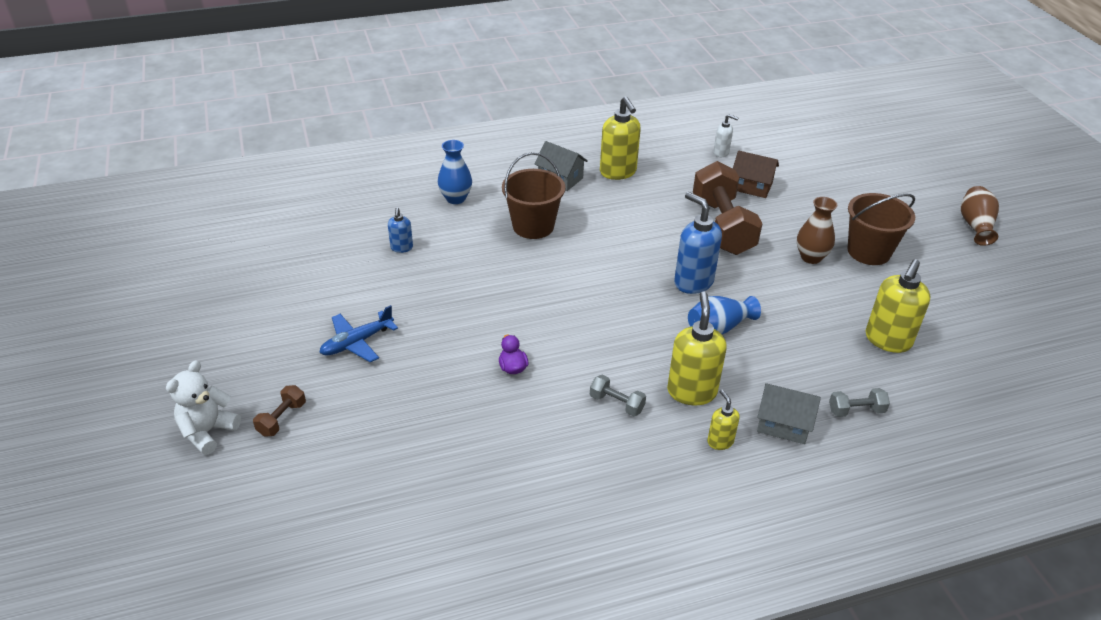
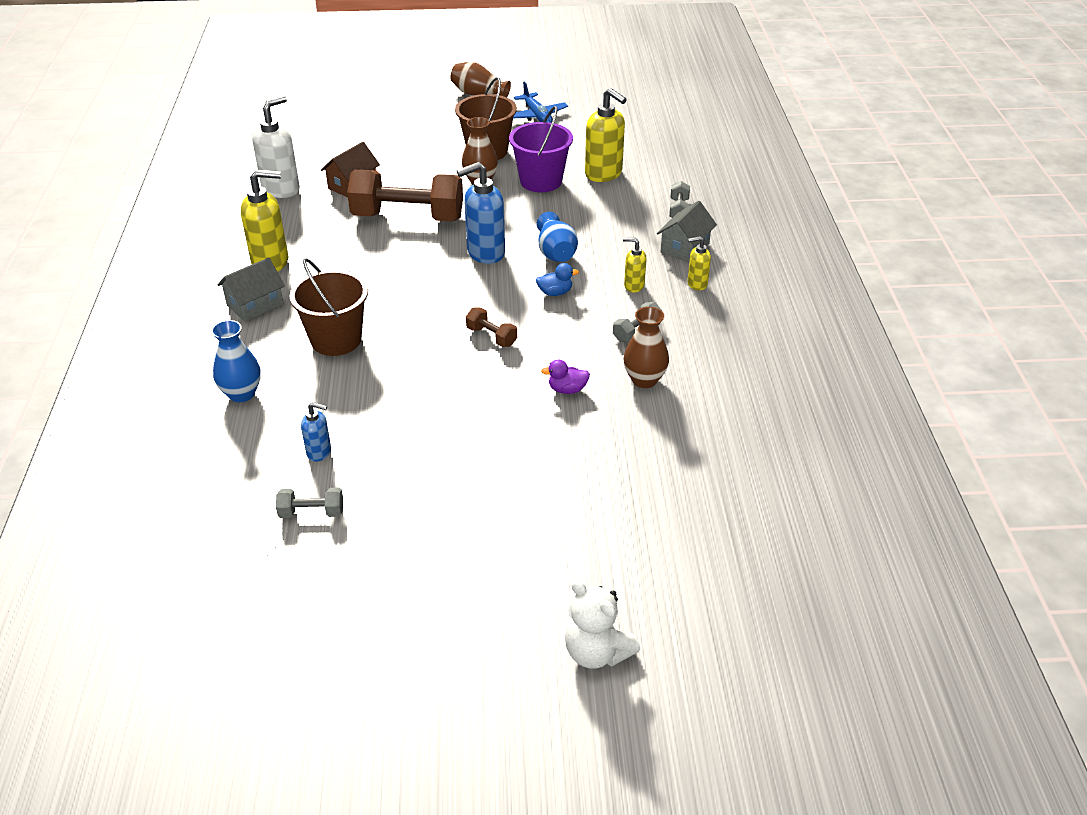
camera: 75 degrees left, 0 degrees up
brown dumbbell [253,385,306,436] -> brown dumbbell moved to [466,308,517,347]
blue plane [319,305,398,362] -> blue plane moved to [513,81,568,123]
yellow soap dispenser [667,292,727,405] -> yellow soap dispenser [623,237,647,292], size x0.53
white soap dispenser [713,114,738,157] -> white soap dispenser [252,96,300,198], size x1.89
none -> grey dumbbell [276,488,343,518]
none -> purple bucket [509,106,573,192]
none -> blue duck [536,263,579,296]
none -> brown vase [623,307,669,388]

